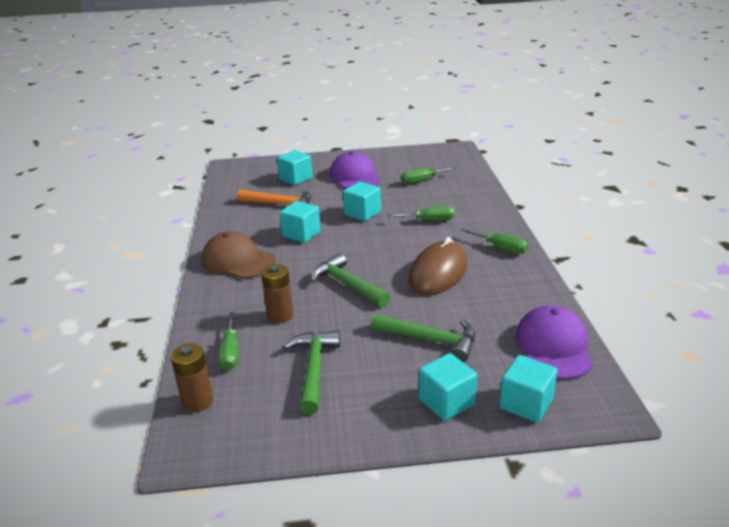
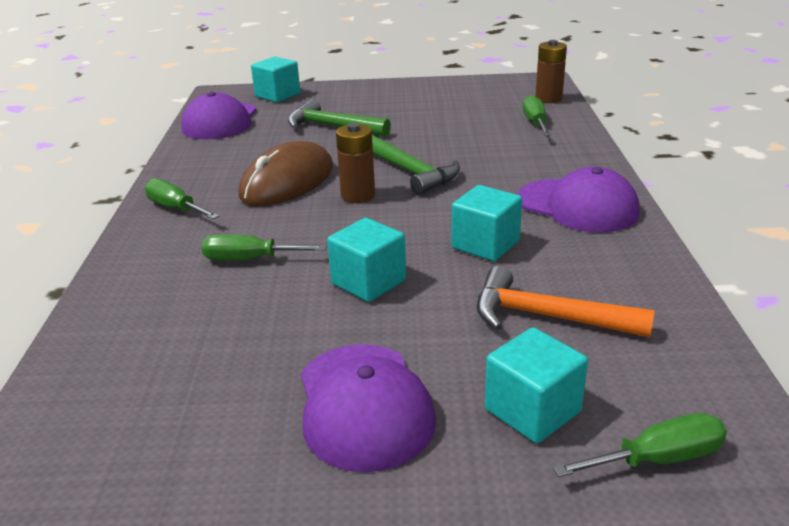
camera: 175 degrees left, 0 degrees up
brown cap [201,231,276,279] -> purple cap [517,167,639,233]
brown battery [261,264,293,323] -> brown battery moved to [336,123,375,203]
green hammer [283,330,340,415] -> none
green screwdriver [401,167,457,184] -> green screwdriver moved to [553,413,727,477]
turquoise cube [419,353,477,421] -> none

